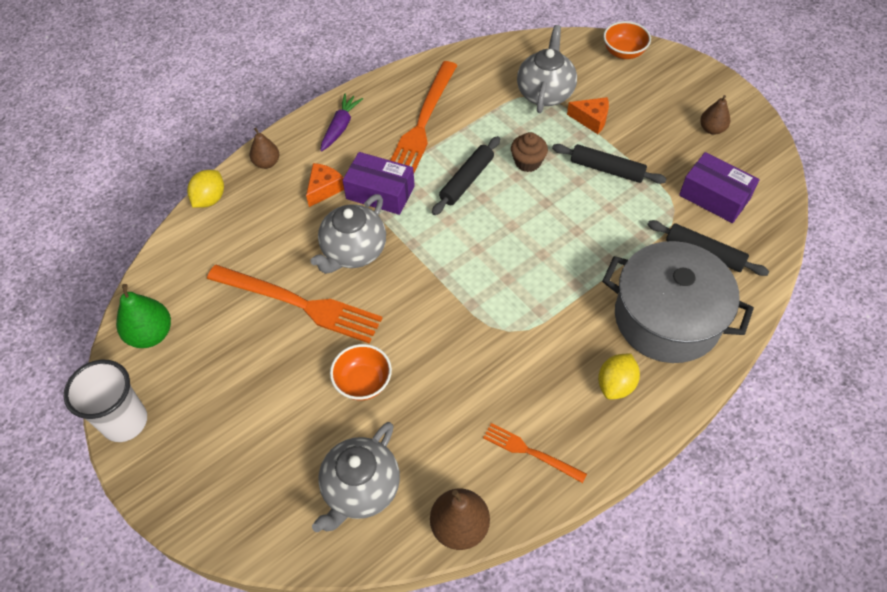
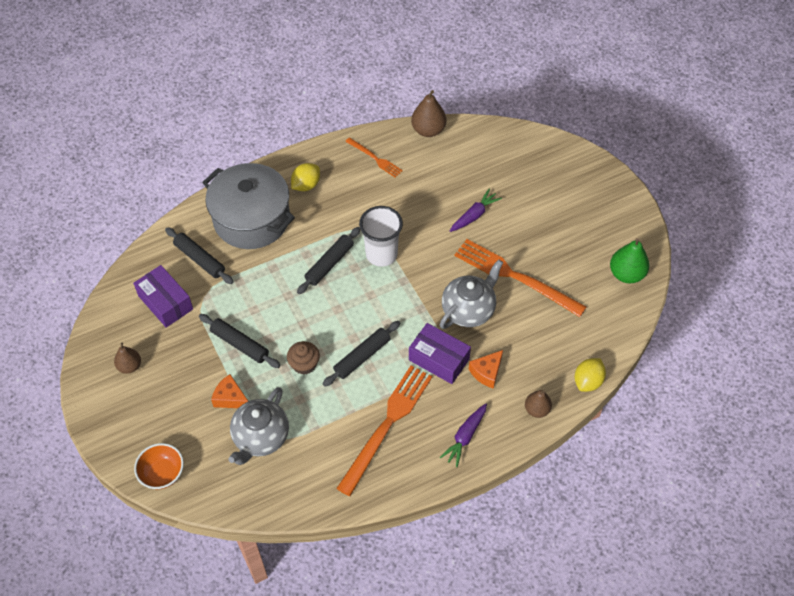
camera: 170 degrees left, 0 degrees up
white cup [63,360,147,442] -> white cup moved to [359,206,403,267]
grey teapot [312,422,400,532] -> none
orange bowl [330,344,392,401] -> purple carrot [450,189,502,232]
none -> black rolling pin [297,227,360,294]

